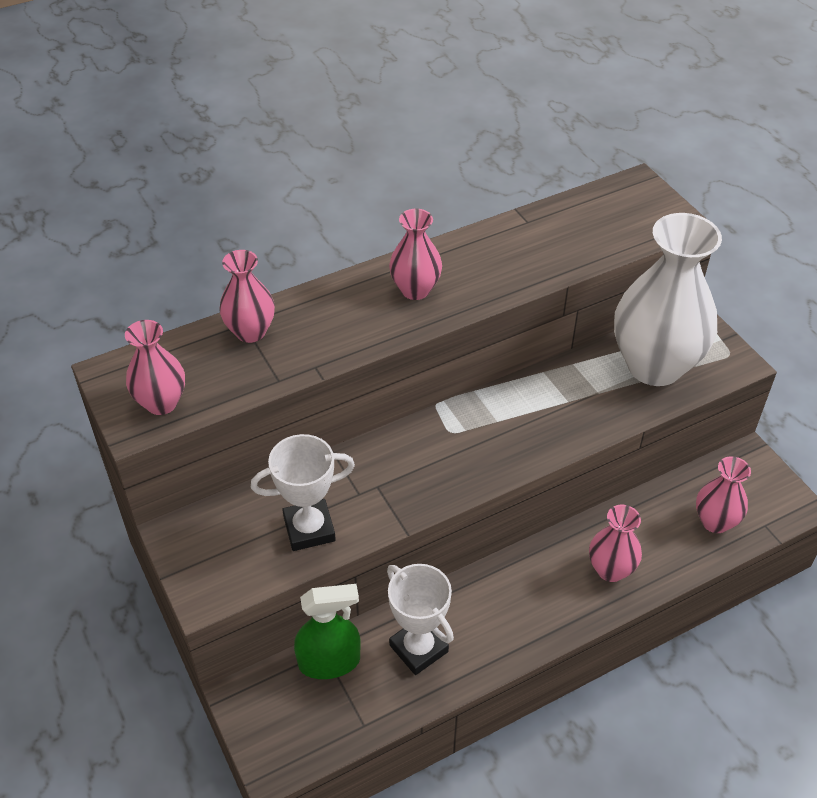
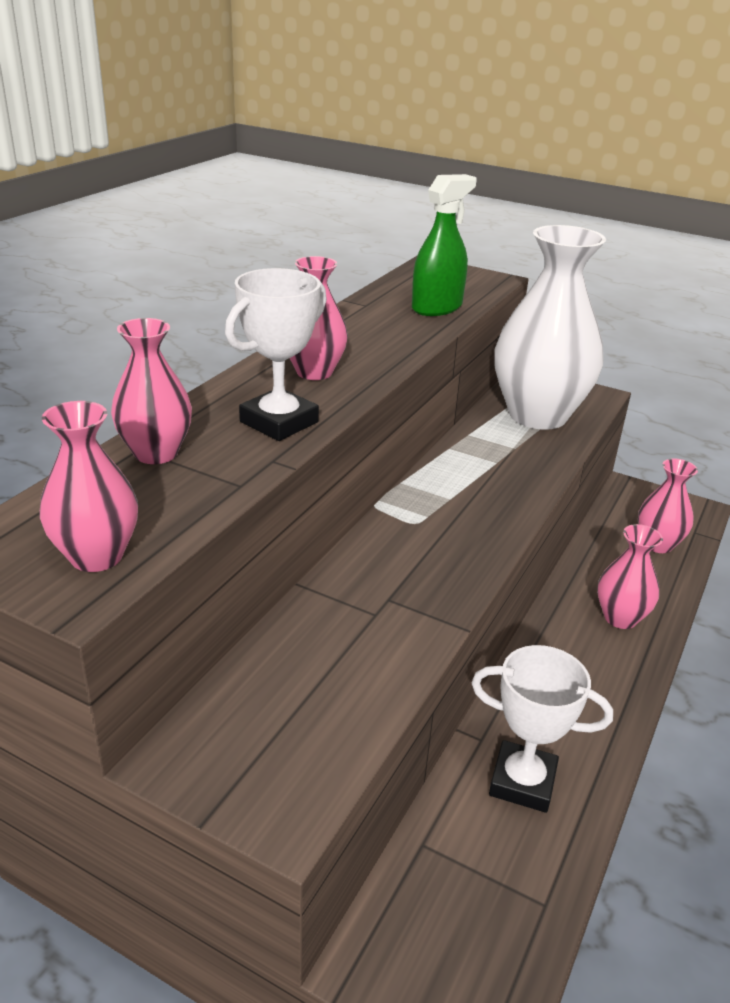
camera: 35 degrees left, 15 degrees down
white trophy [251,434,355,551] -> white trophy moved to [225,268,327,441]
green spray bottle [294,584,361,679] -> green spray bottle moved to [412,174,476,316]

